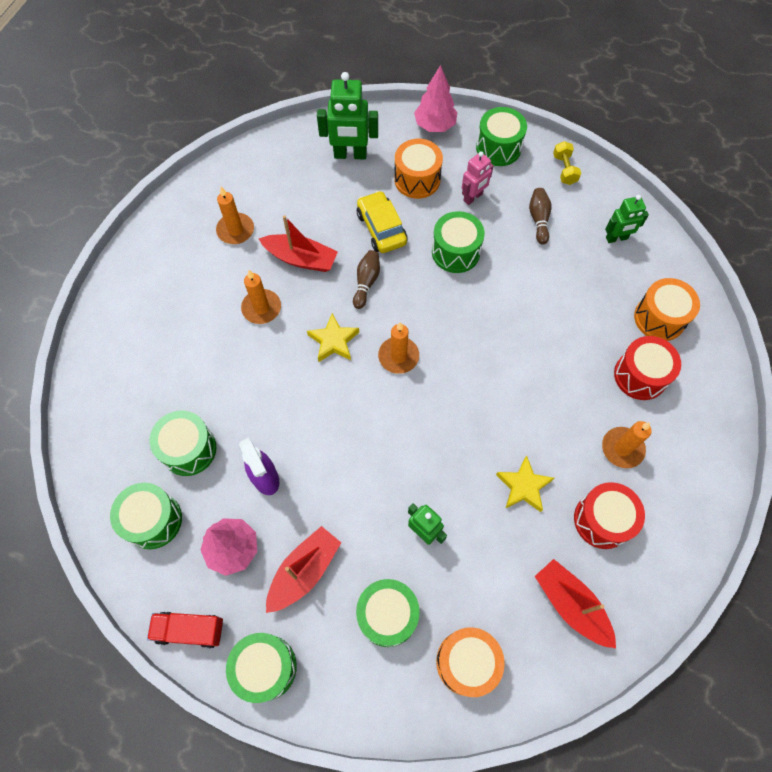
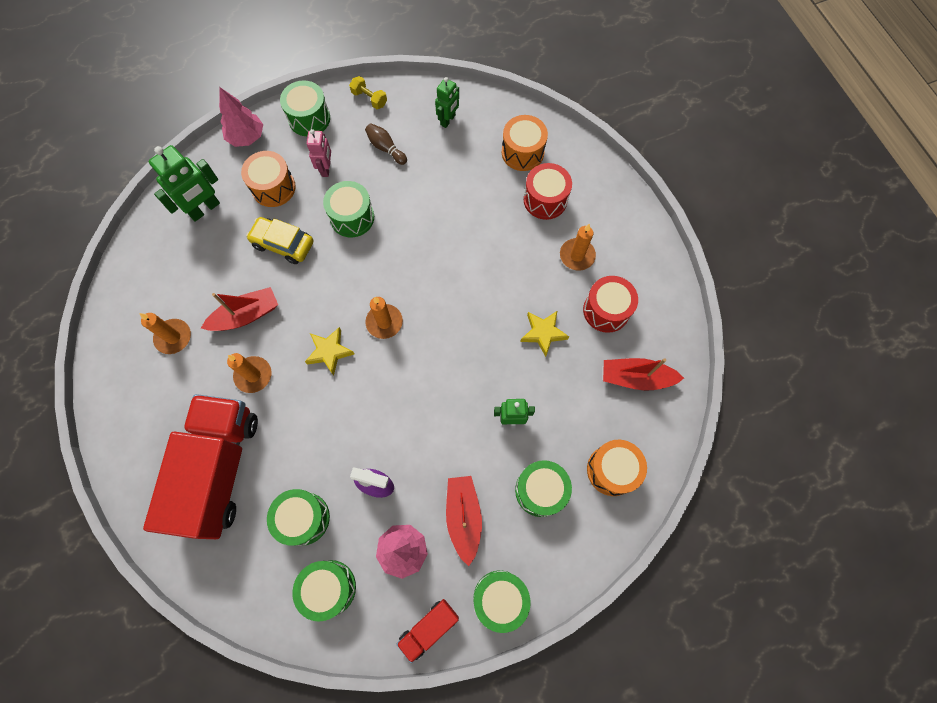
camera: 45 degrees left, 5 degrees up
brown bowling pin [353,250,380,309] -> none
none -> red truck [143,394,258,539]

